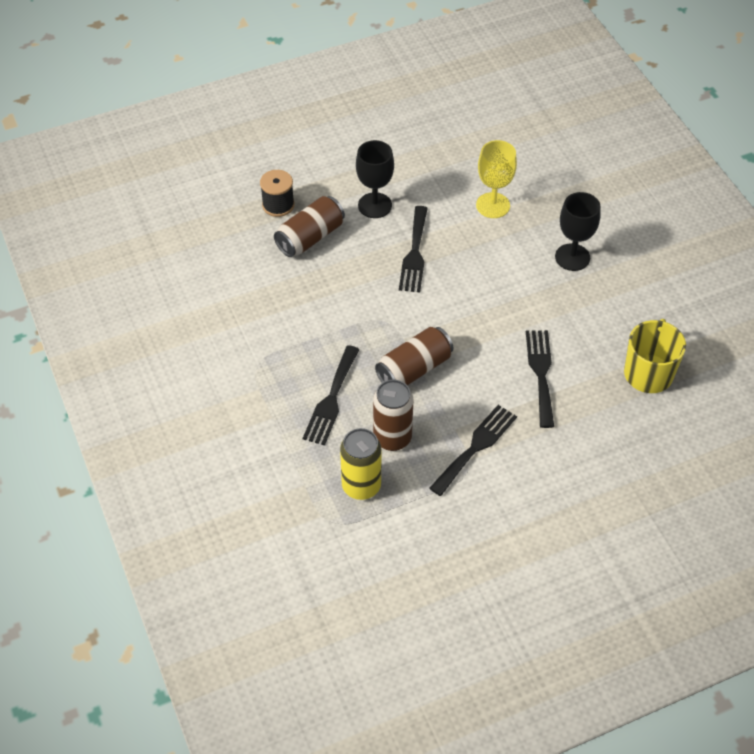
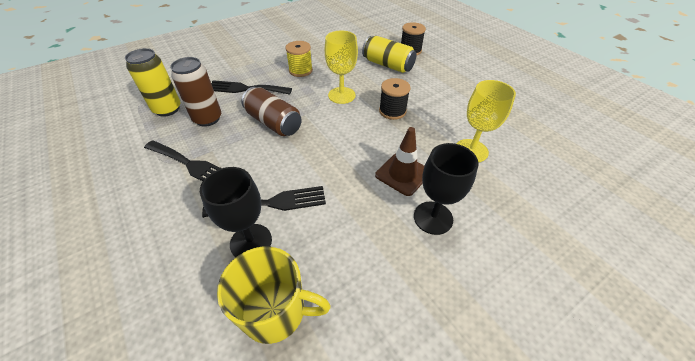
camera: 80 degrees right, 5 degrees down
brown can [274,196,345,257] -> yellow can [362,36,417,73]
black goblet [356,140,394,218] -> black goblet moved to [200,167,272,257]
black fork [399,206,428,292] -> black spool [379,78,411,120]
none -> yellow spool [285,41,313,77]
none -> yellow goblet [325,30,358,104]
none -> brown traffic cone [375,127,424,196]

